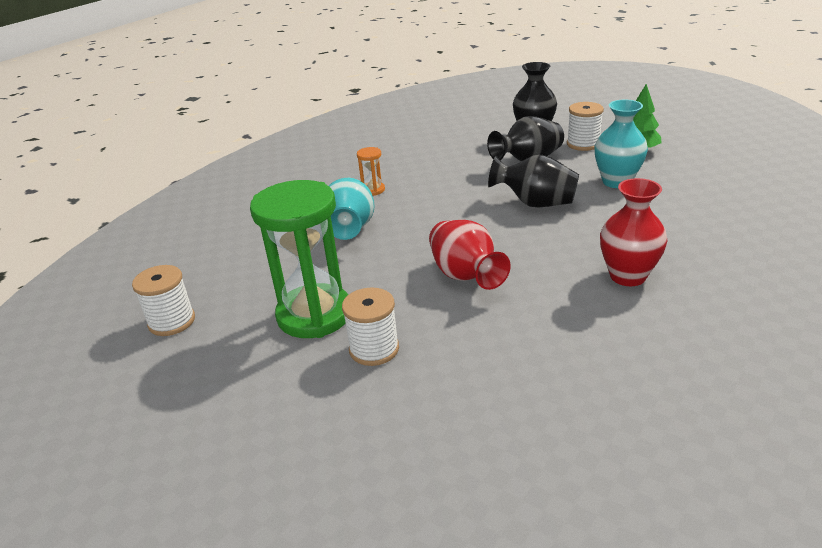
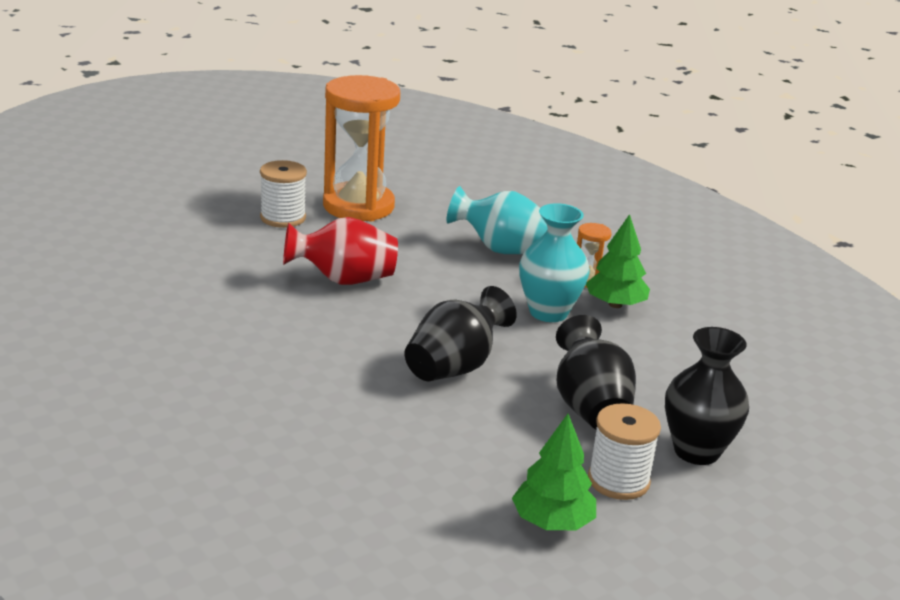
camera: 105 degrees right, 5 degrees down
white spool [132,265,195,336] -> none
green hourglass [250,180,348,338] -> orange hourglass [323,75,400,222]
turquoise vase [594,100,648,188] -> turquoise vase moved to [519,203,589,322]
red vase [600,178,668,286] -> none
none -> green tree [586,214,650,308]

